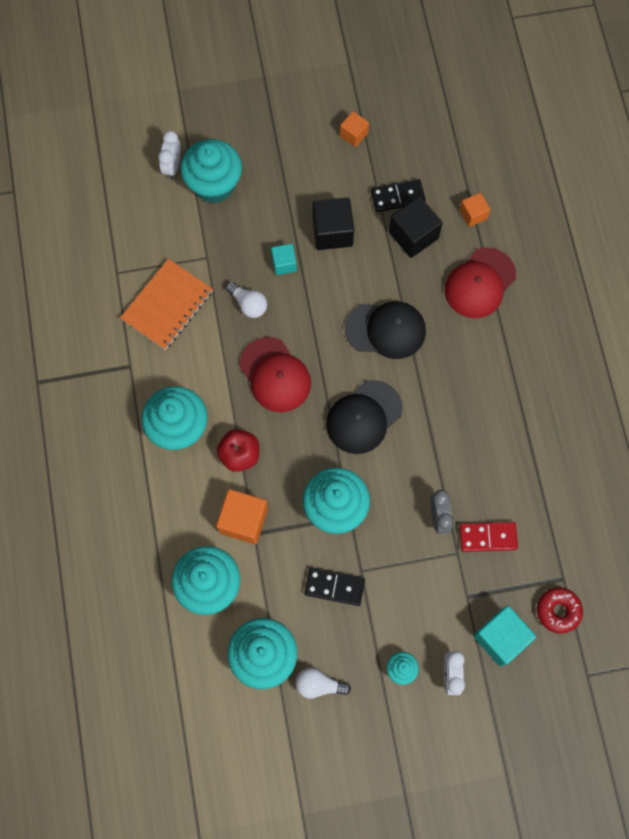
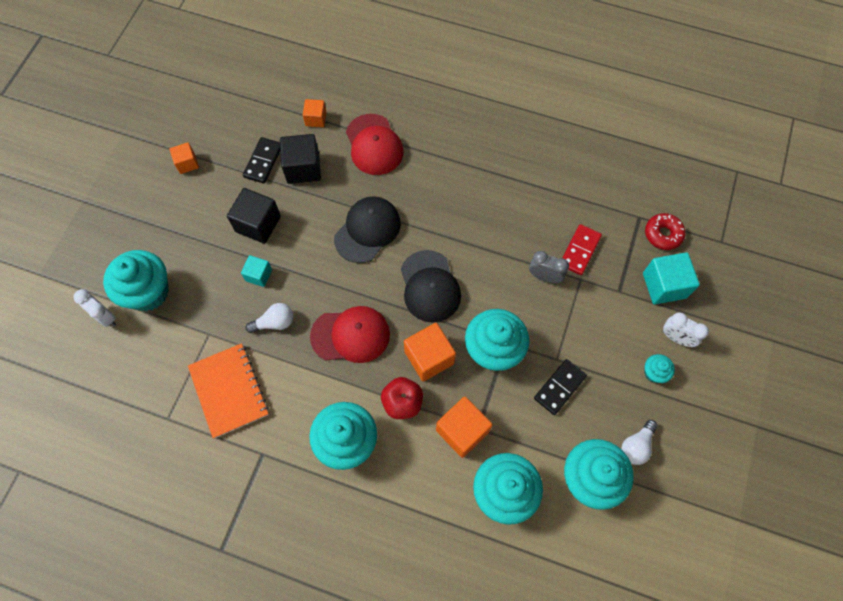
camera: 60 degrees left, 5 degrees down
none -> orange cube [404,323,456,382]

